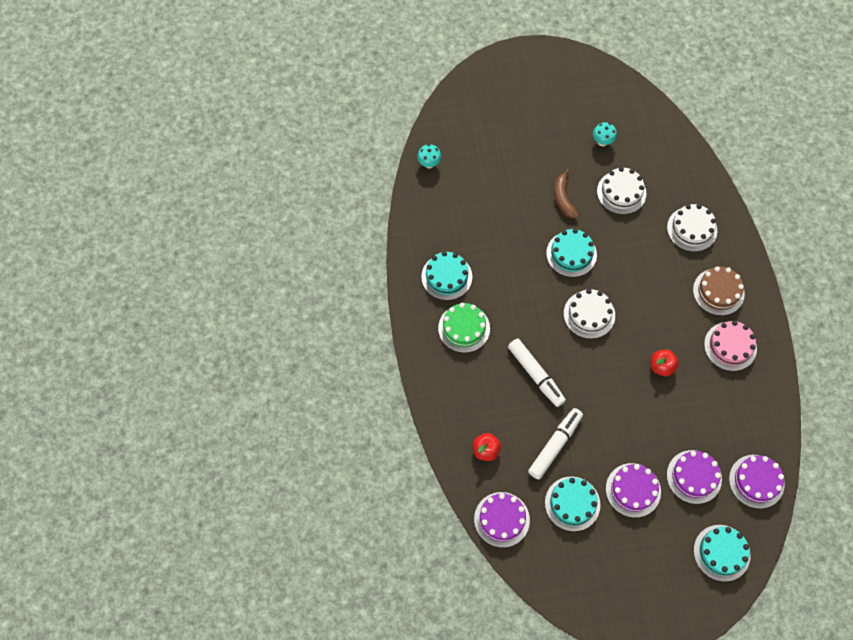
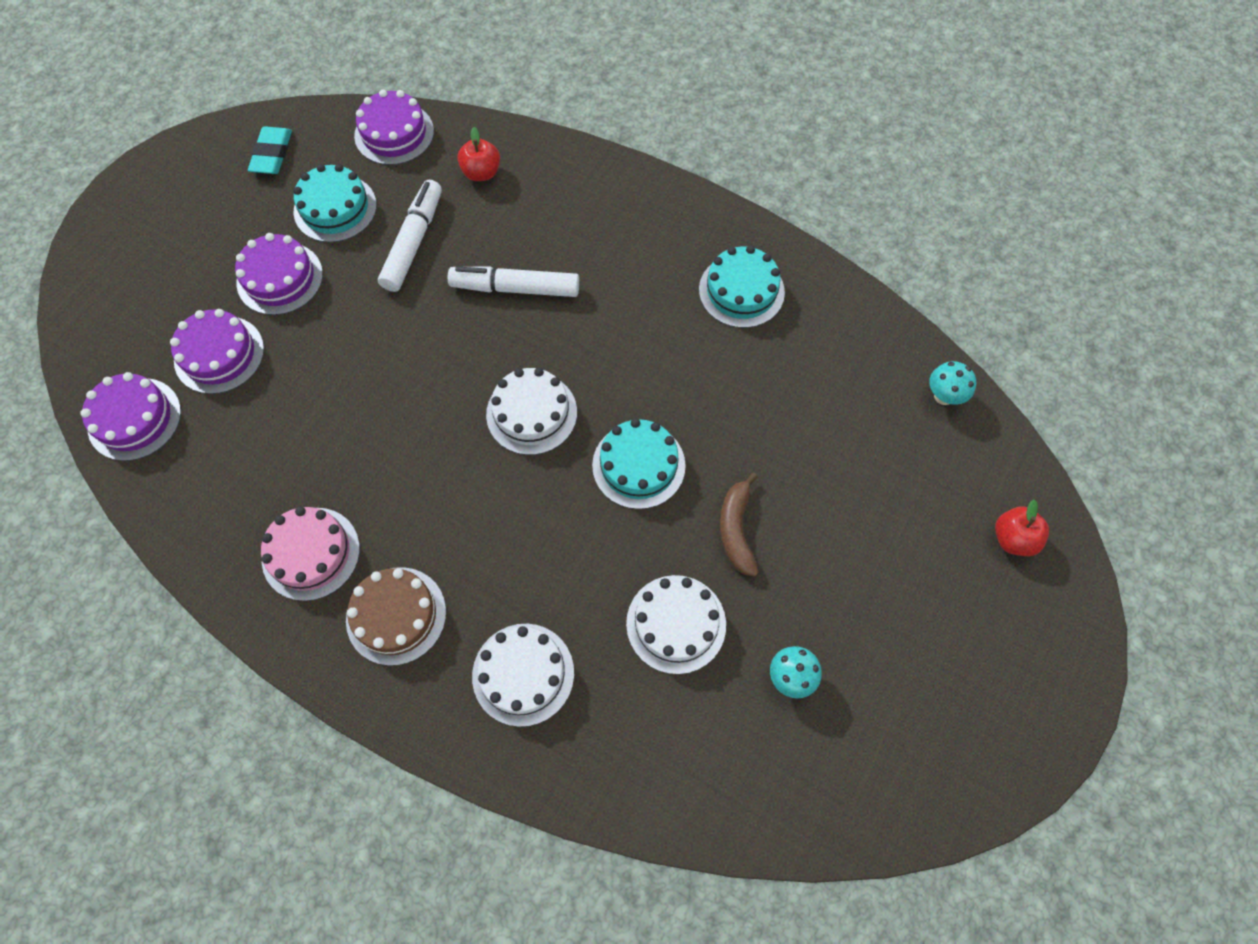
camera: 130 degrees right, 0 degrees up
green cake [438,303,490,353] -> none
white marker [528,408,583,479] -> white marker turned 150 degrees counterclockwise [378,180,442,292]
brown banana [554,169,579,218] -> brown banana turned 120 degrees counterclockwise [720,473,759,577]
red apple [651,350,679,376] -> red apple moved to [995,499,1049,556]
turquoise cake [694,525,750,582] -> none
none -> turquoise eraser [248,126,292,174]

